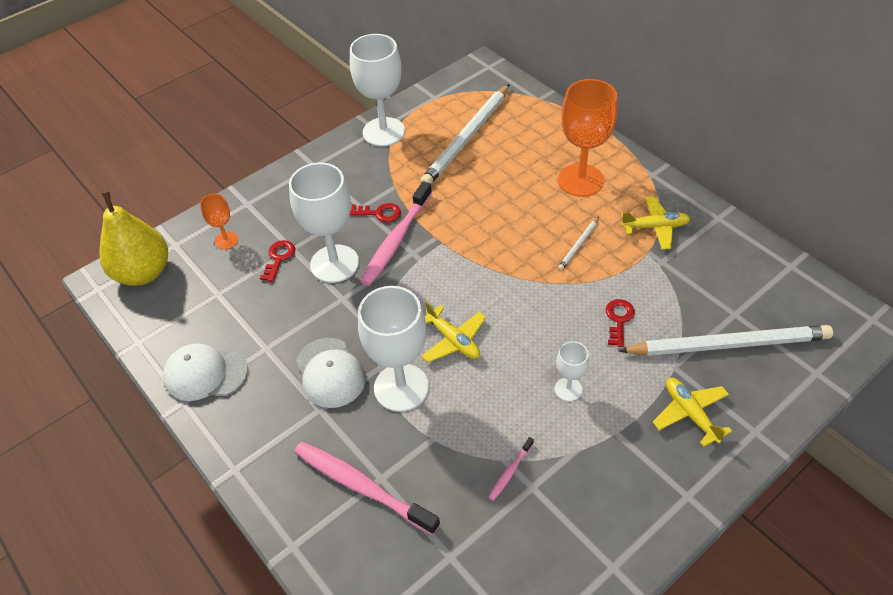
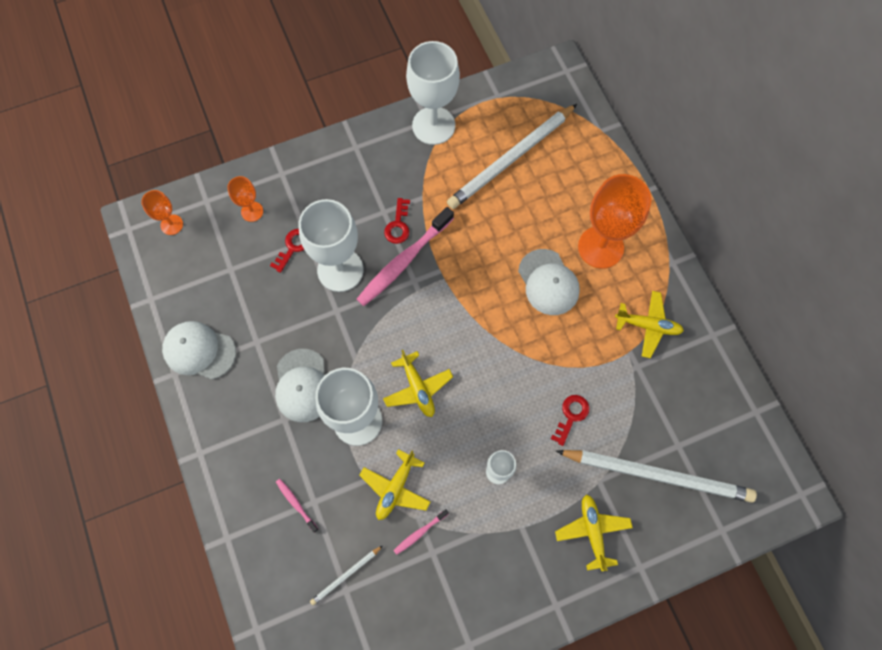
camera: 15 degrees right, 20 degrees up
yellow pear [99,191,168,286] -> orange goblet [141,190,183,235]
pink toothbrush [294,442,440,535] -> pink toothbrush [276,479,318,533], size x0.45
red key [350,203,401,222] -> red key turned 75 degrees clockwise [384,198,410,244]
white pencil [558,217,599,270] -> white pencil moved to [310,546,382,605]
none -> yellow plane [359,449,430,520]
none -> white cap [518,249,580,315]

